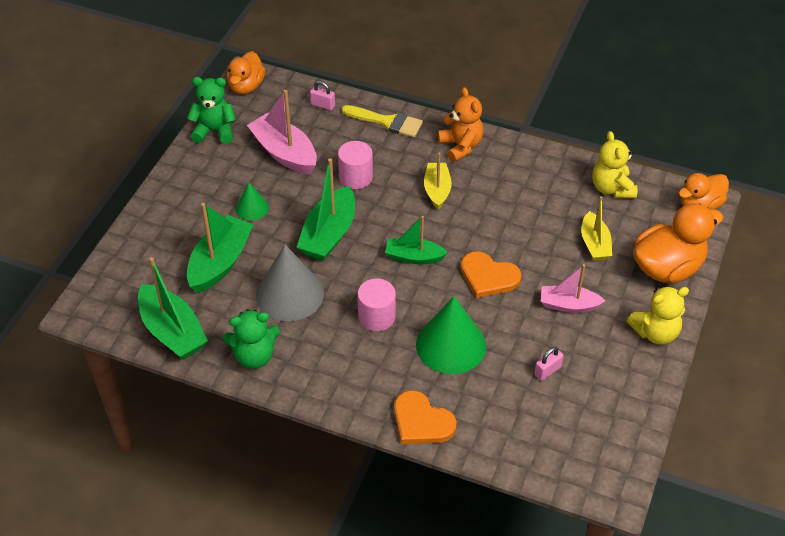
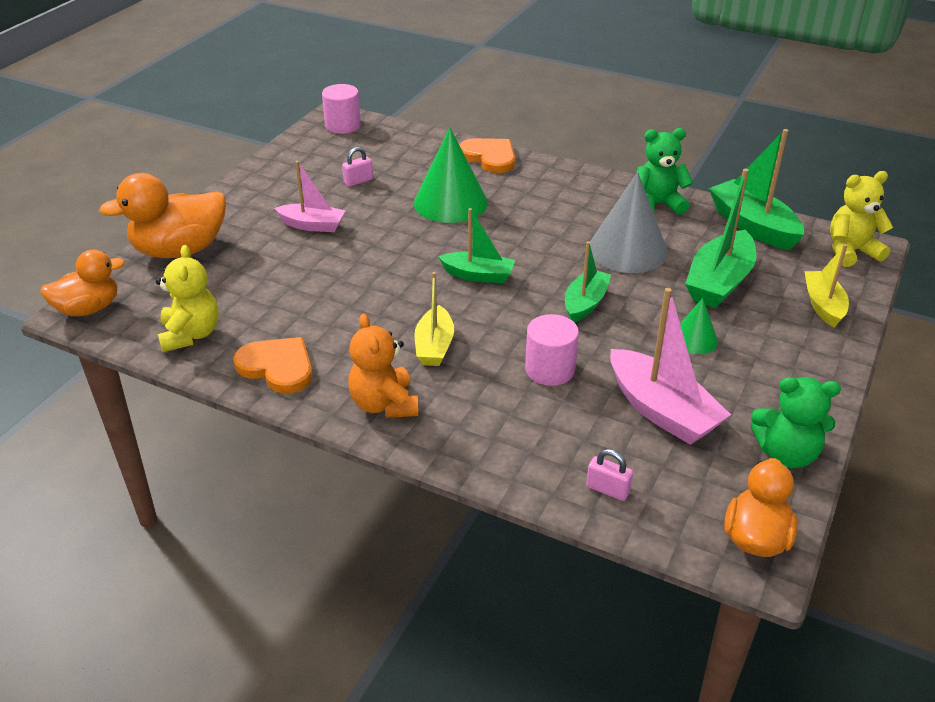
camera: 175 degrees left, 10 degrees down
green boat [296,158,355,261] -> green boat [565,241,611,322], size x0.64
yellow brush [341,105,423,137] -> none
pink cylinder [357,278,396,331] -> pink cylinder moved to [322,84,361,134]
orange heart [461,251,522,298] -> orange heart moved to [233,337,312,393]
yellow boat [581,196,612,261] -> yellow boat moved to [804,244,849,328]
yellow teddy bear [627,286,689,345] -> yellow teddy bear moved to [830,171,893,267]

